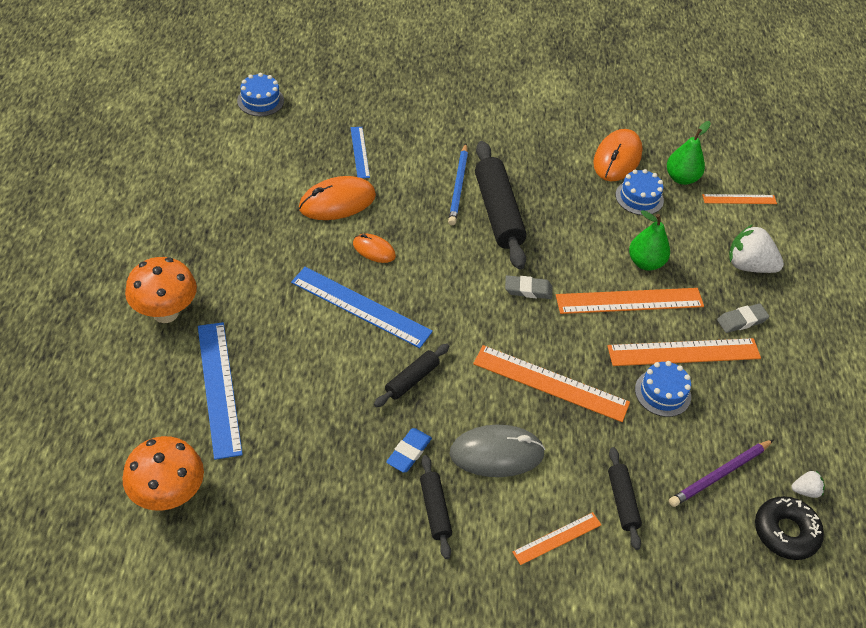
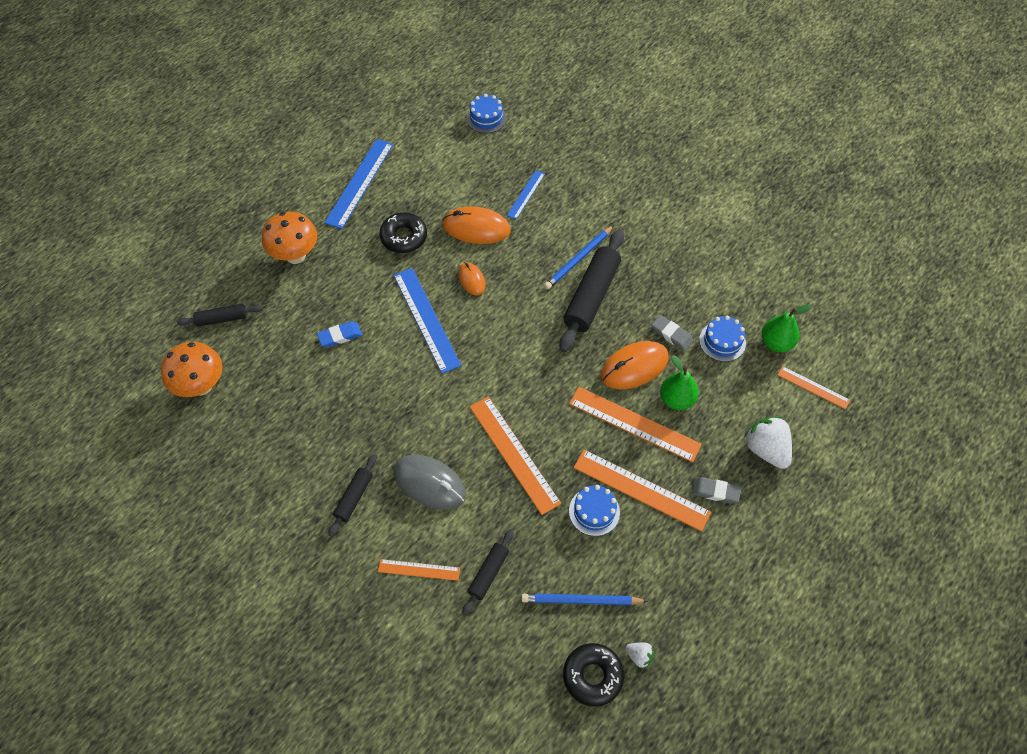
camera: 40 degrees right, 10 degrees up
blue ruler [198,322,243,460] -> blue ruler moved to [324,139,393,229]
black rolling pin [374,344,449,407] -> black rolling pin moved to [177,304,263,327]
blue eraser [386,428,432,473] -> blue eraser moved to [317,321,362,347]
grey eraser [505,275,553,299] -> grey eraser moved to [651,315,693,351]
orange mouse [593,129,643,181] -> orange mouse moved to [601,341,668,389]
purple pencil [669,440,773,507] -> blue pencil [521,594,648,605]
none -> black donut [380,212,427,253]

